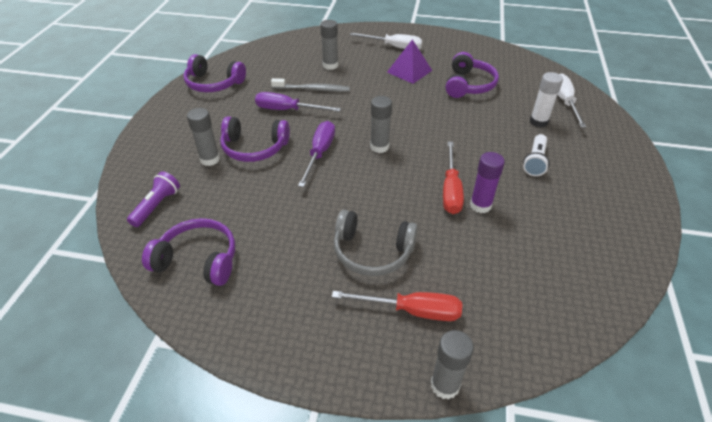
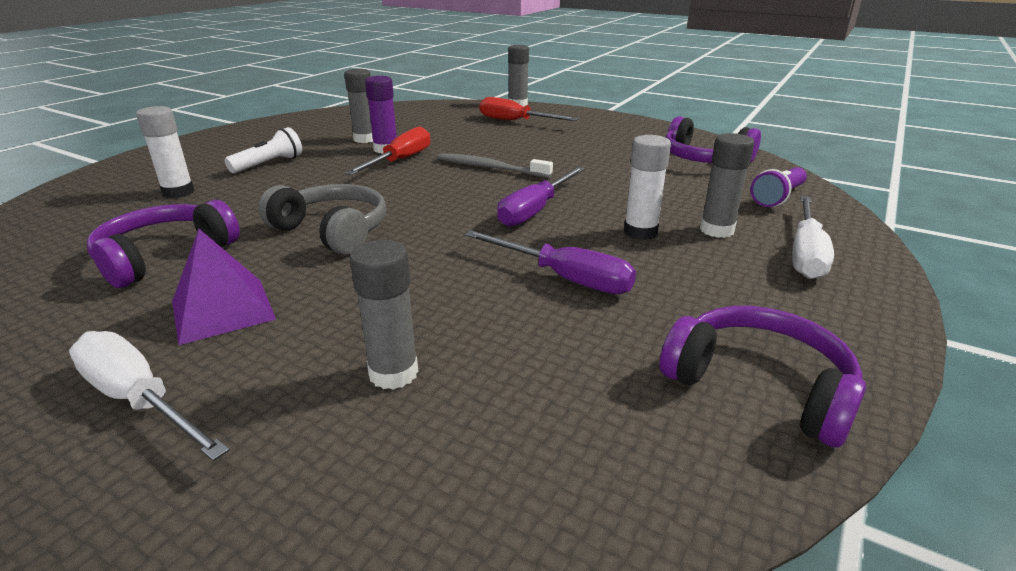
camera: 160 degrees left, 15 degrees down
purple headphones [220,116,290,162] -> white glue stick [624,135,671,240]
grey toothbrush [271,78,350,92] -> grey toothbrush moved to [437,153,553,178]
grey headphones [334,210,418,276] -> grey headphones moved to [258,184,386,255]
grey glue stick [370,96,392,153] -> grey glue stick moved to [344,69,373,143]
white screwdriver [557,73,586,128] -> white screwdriver moved to [792,196,834,279]

